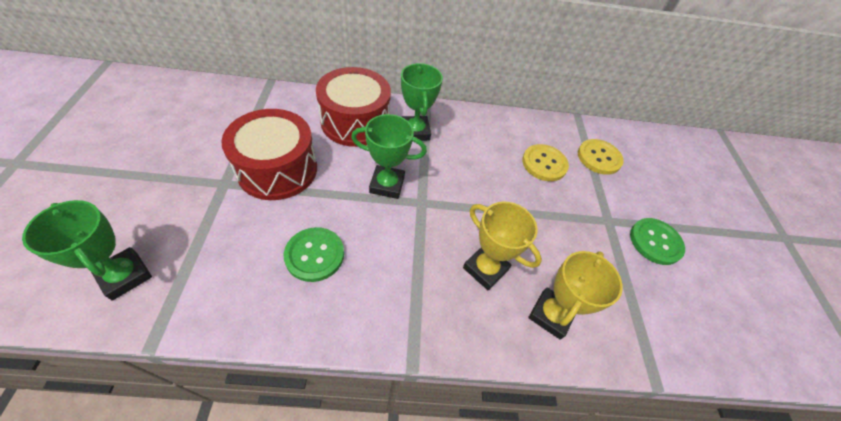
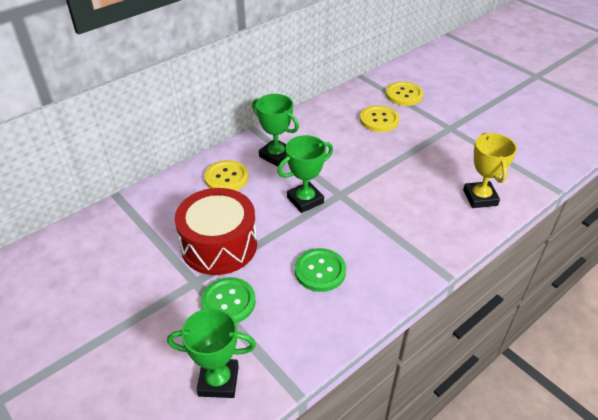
camera: 35 degrees left, 10 degrees down
red drum [316,67,391,147] -> yellow button [204,160,249,191]
yellow trophy [463,202,542,290] -> none
green button [630,218,685,265] -> green button moved to [201,277,256,323]

